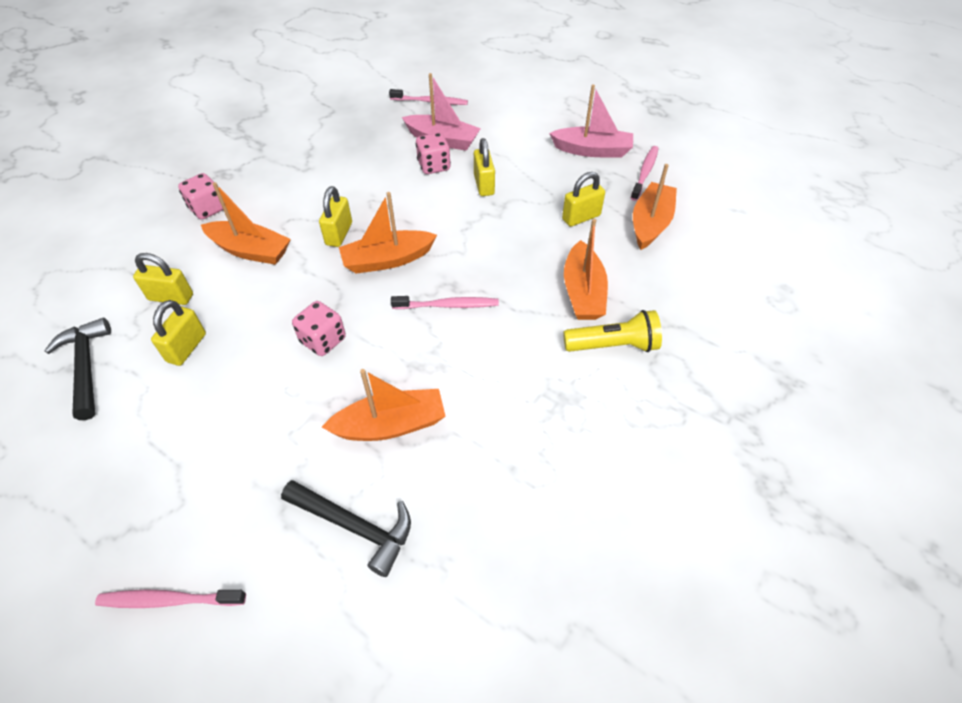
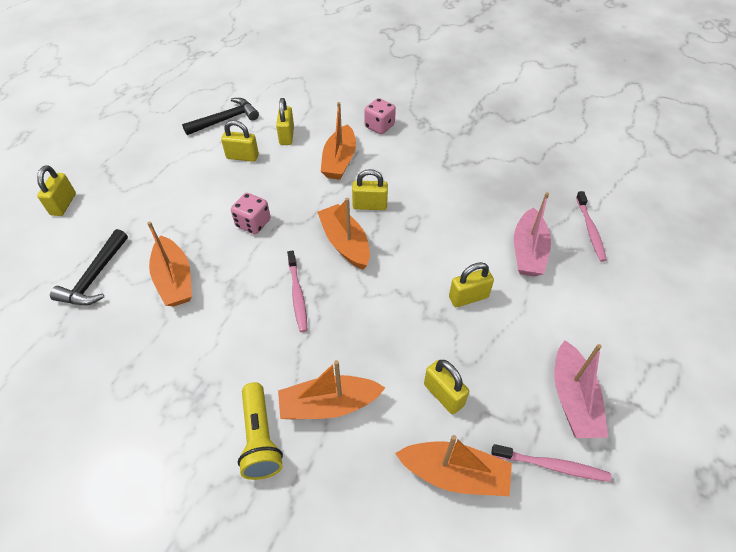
camera: 80 degrees right, 0 degrees up
pink toothbrush [95,590,246,608] -> yellow padlock [37,165,76,216]
pink dice [416,133,451,174] -> none

